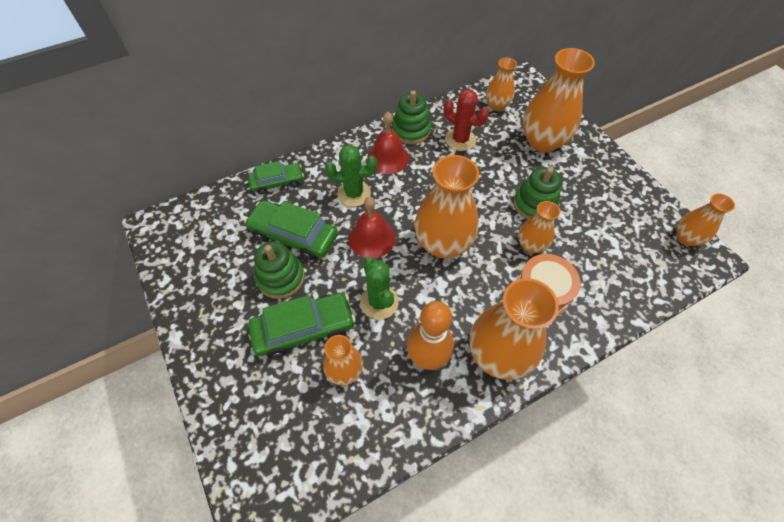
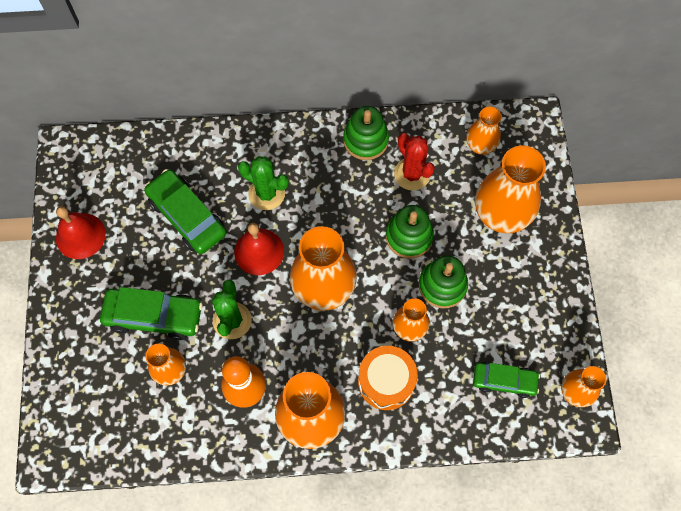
camera: 25 degrees right, 10 degrees up
green car [248,161,304,194] -> green car moved to [473,362,540,398]
green stacking toy [254,241,305,299] -> green stacking toy moved to [386,205,434,258]
red bell [368,112,409,174] -> red bell moved to [56,206,106,259]

